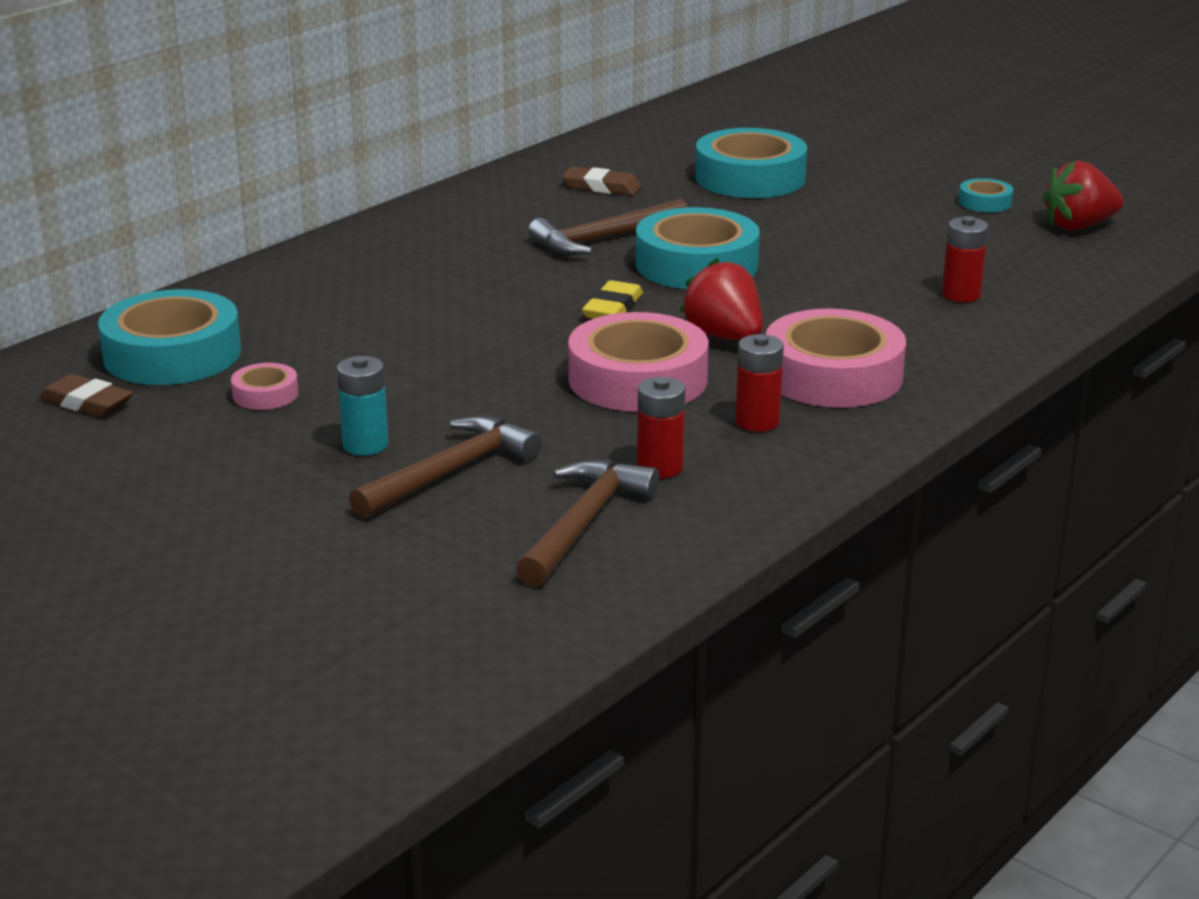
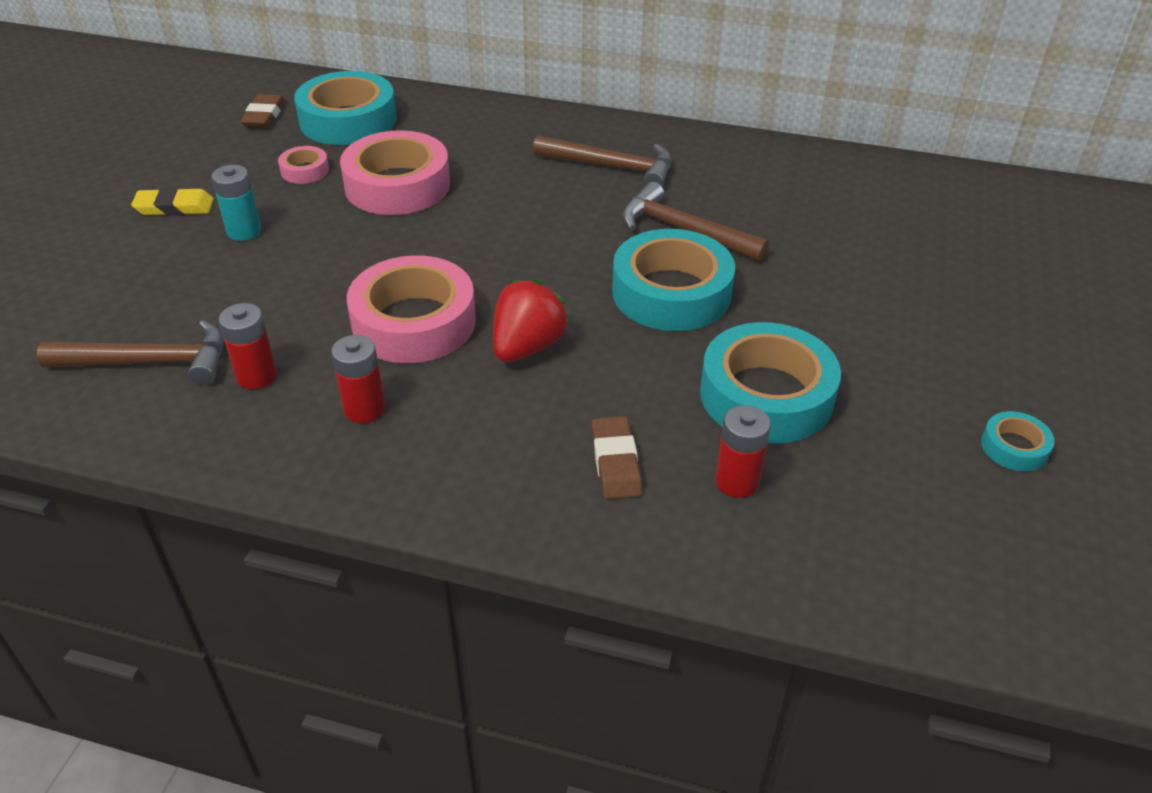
camera: 65 degrees right, 15 degrees up
brown hammer [349,416,542,519] -> brown hammer moved to [533,135,672,186]
brown eraser [562,167,641,196] -> brown eraser moved to [591,416,642,499]
yellow eraser [582,280,643,319] -> yellow eraser moved to [131,188,214,216]
turquoise tape [695,128,807,198] -> turquoise tape moved to [700,322,841,443]
pink tape [766,309,906,408] -> pink tape moved to [340,130,450,215]
red strawberry [1042,161,1124,230] -> none

